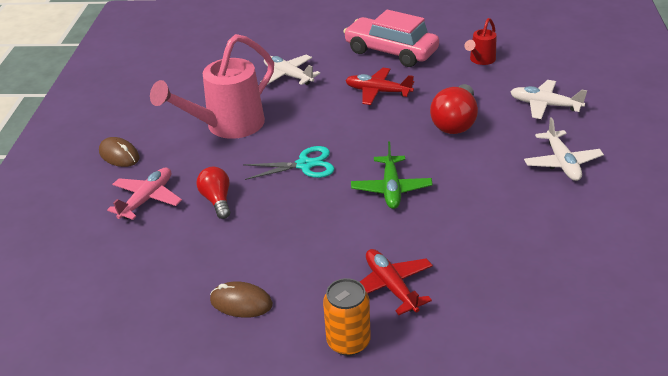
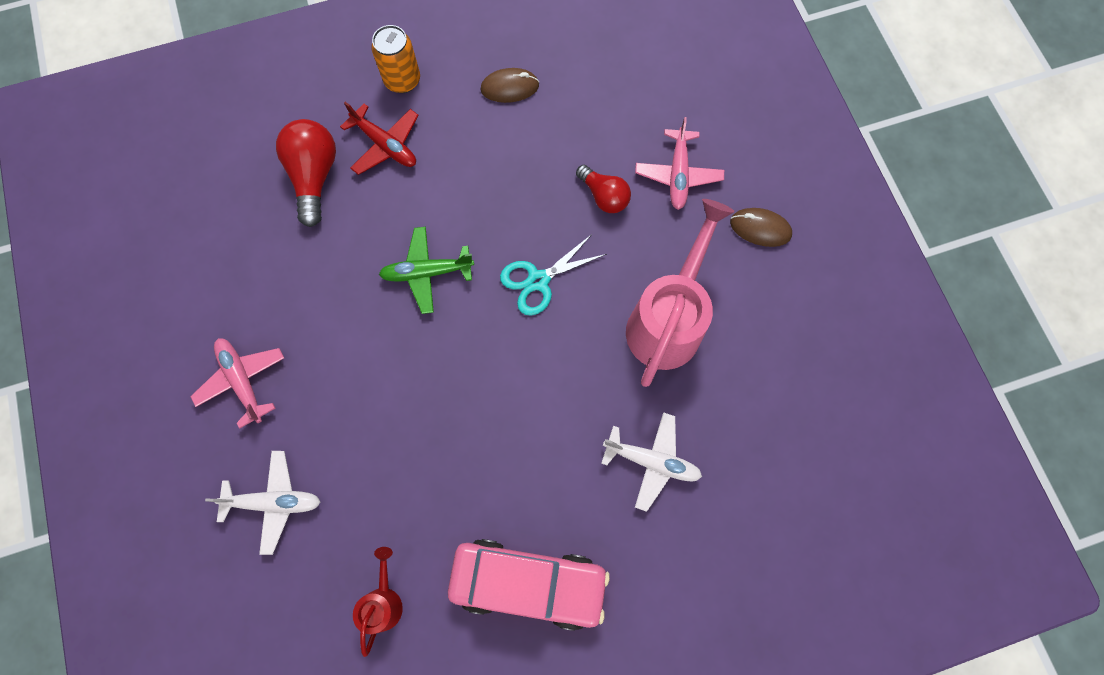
camera: 155 degrees right, 35 degrees up
red plane [345,68,414,105] -> none
green plane [351,141,433,209] -> green plane turned 75 degrees counterclockwise [379,227,474,314]
red light bulb [430,84,478,134] -> red light bulb moved to [276,119,336,227]
white plane [524,117,604,181] -> pink plane [190,338,284,429]

